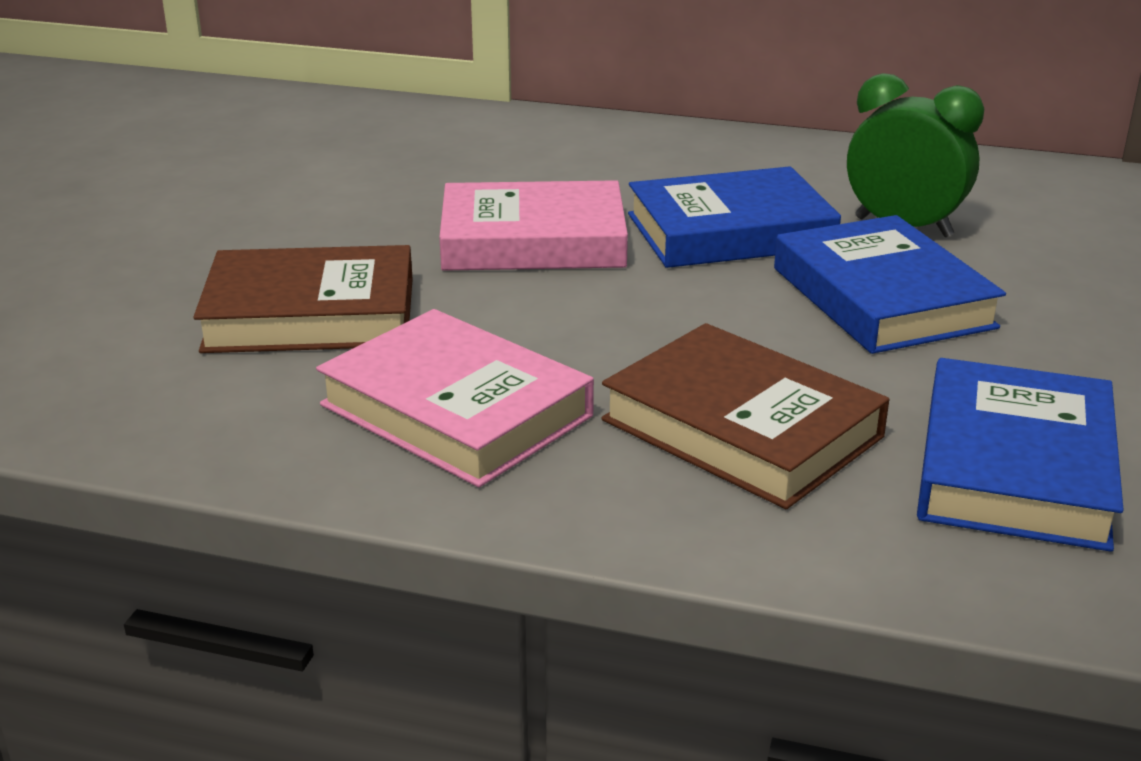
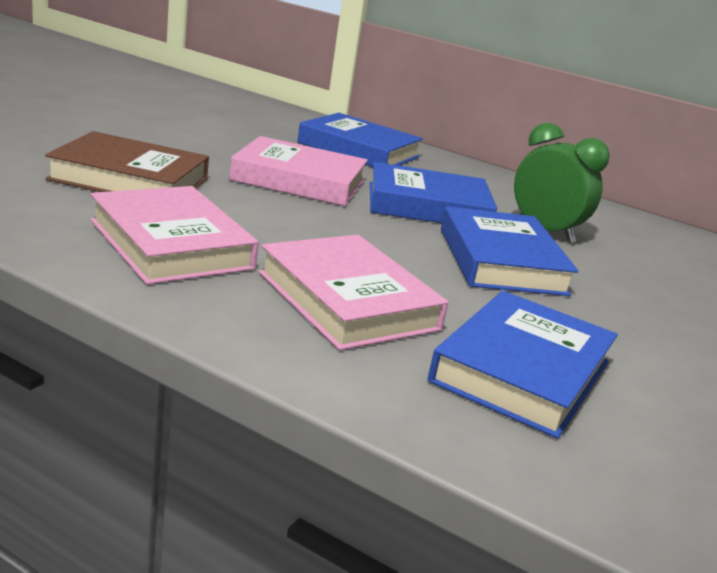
camera: 10 degrees right, 5 degrees down
brown book [601,323,889,509] -> pink book [259,235,448,350]
none -> blue book [297,113,423,167]

